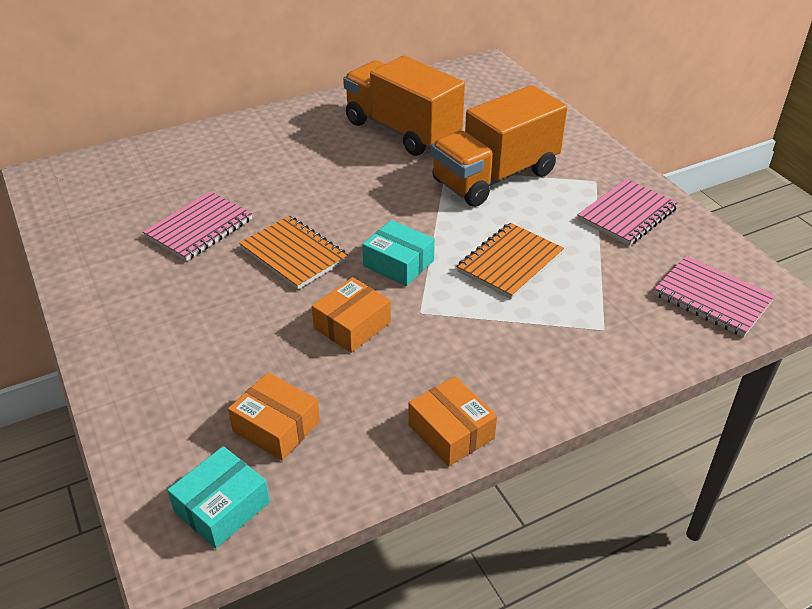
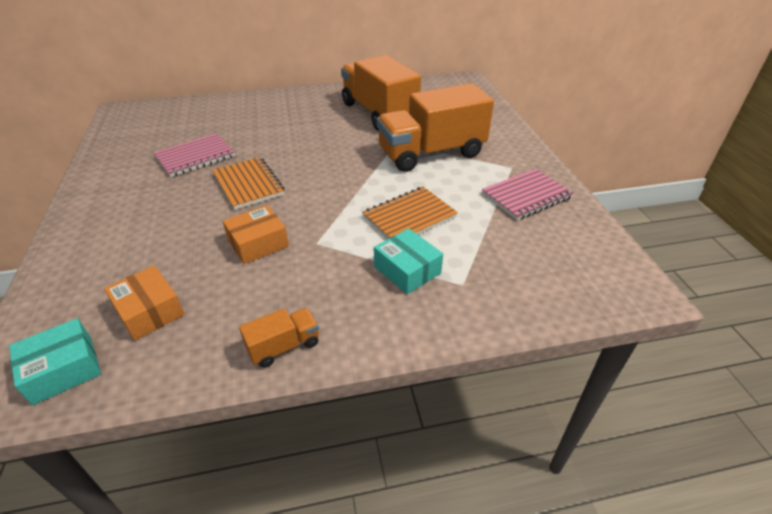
camera: 15 degrees right, 0 degrees up
turquoise box [362,220,435,286] -> turquoise box moved to [374,228,443,294]
orange box [408,376,497,467] -> orange truck [239,308,319,368]
pink notebook [653,256,775,337] -> none

